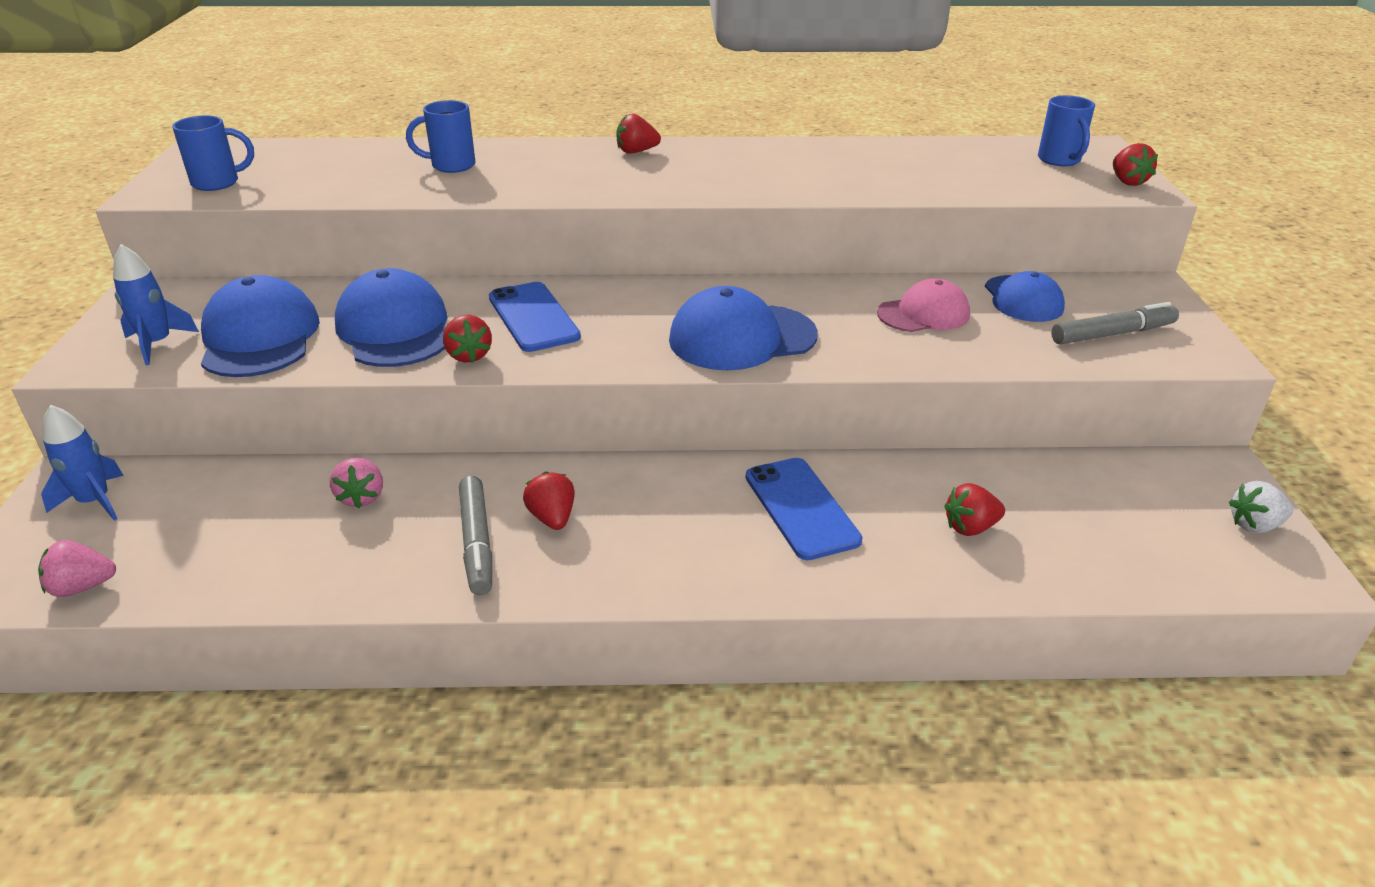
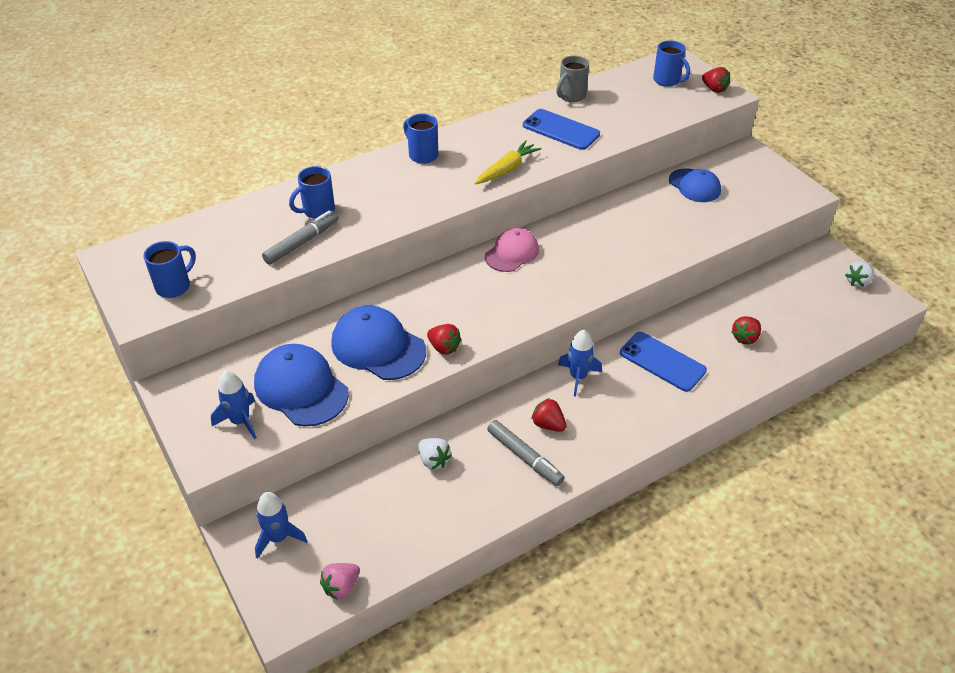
camera: 30 degrees left, 10 degrees up
pink strawberry [330,458,383,508] -> white strawberry [418,438,452,470]
blue phone [489,282,581,352] -> blue phone moved to [523,109,600,150]
red strawberry [616,114,661,154] -> blue mug [403,113,438,164]
blue cap [669,286,818,370] -> none
pink cap [877,278,970,332] -> pink cap moved to [485,228,539,272]
grey marker [1051,302,1179,344] -> grey marker moved to [262,210,339,265]
none -> yellow carrot [475,140,542,184]
none -> grey mug [556,55,589,103]
none -> blue rocket [558,330,602,397]

